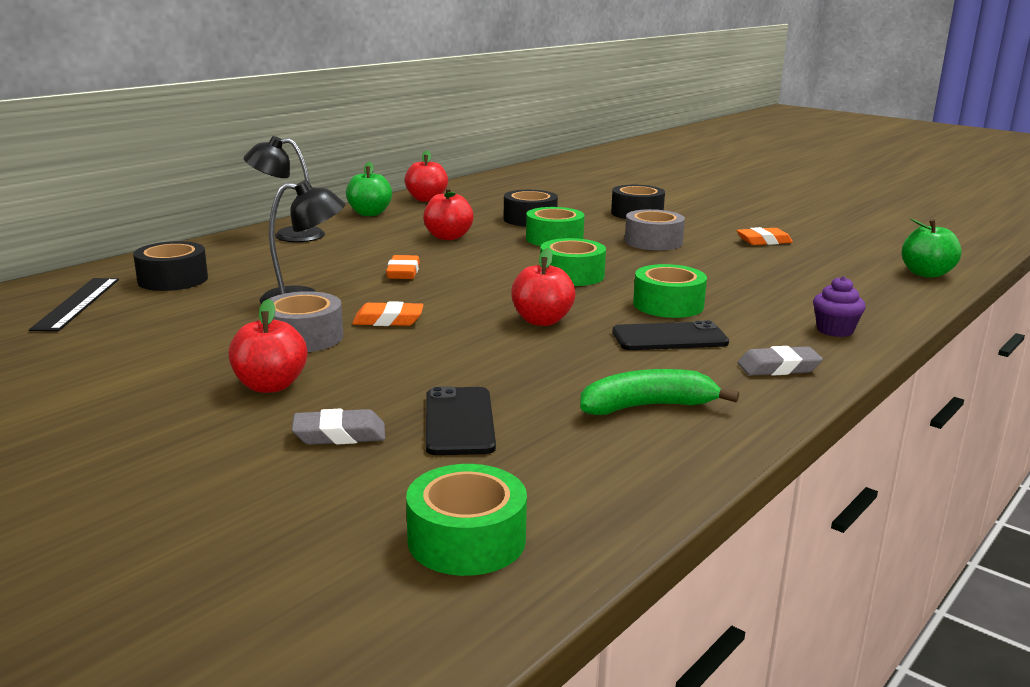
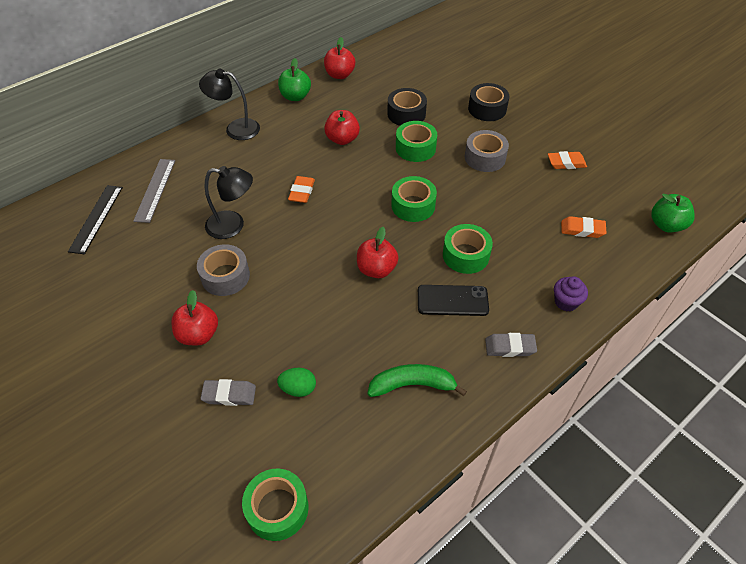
camera: 10 degrees right, 30 degrees up
black tape [133,241,208,291] -> grey ruler [133,159,175,223]
orange eraser [352,301,424,326] -> orange eraser moved to [561,216,606,238]
black phone [426,386,496,455] -> green egg [277,368,316,397]

